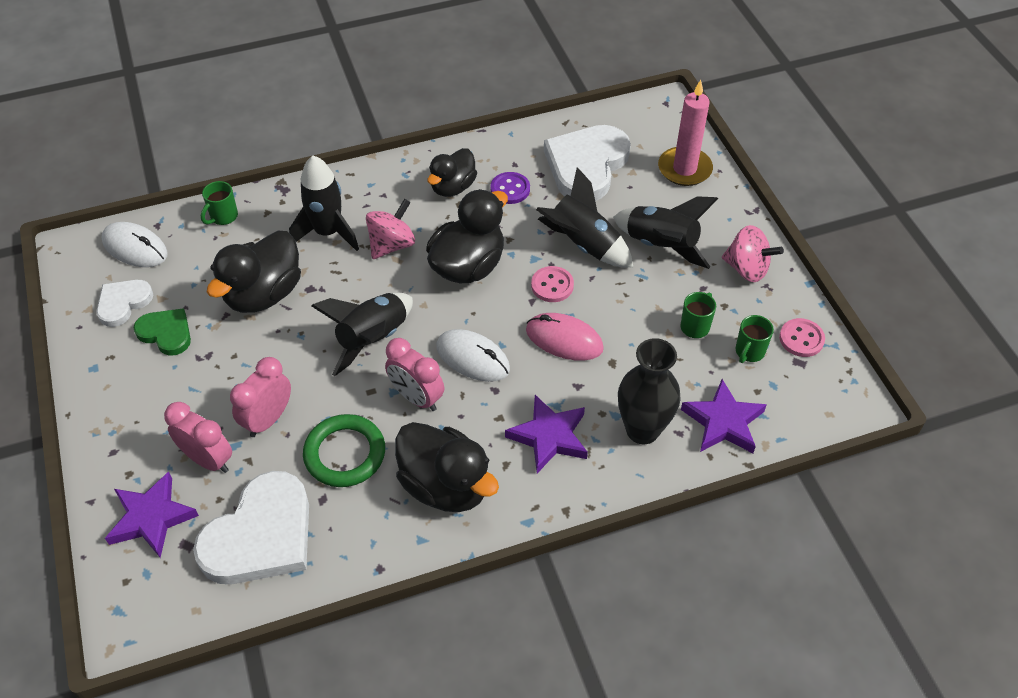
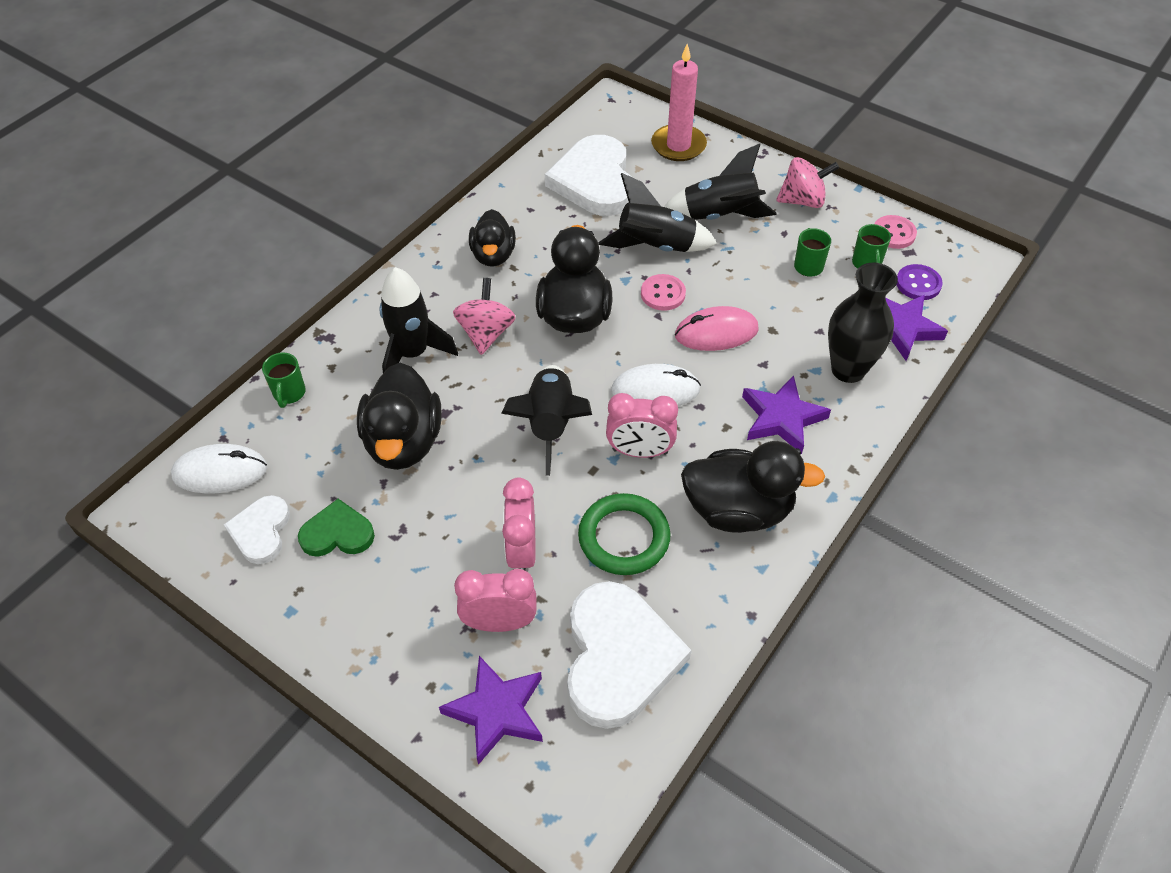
camera: 35 degrees left, 0 degrees up
purple button [491,172,530,204] -> purple button moved to [896,264,943,300]

